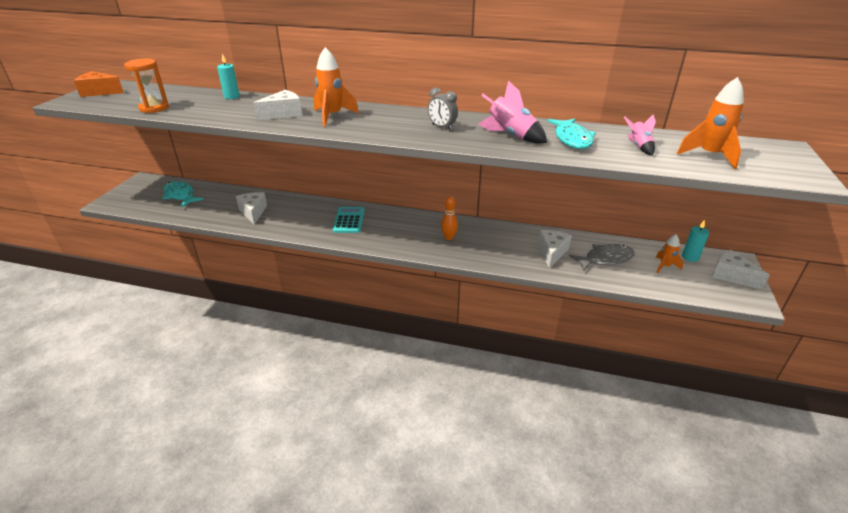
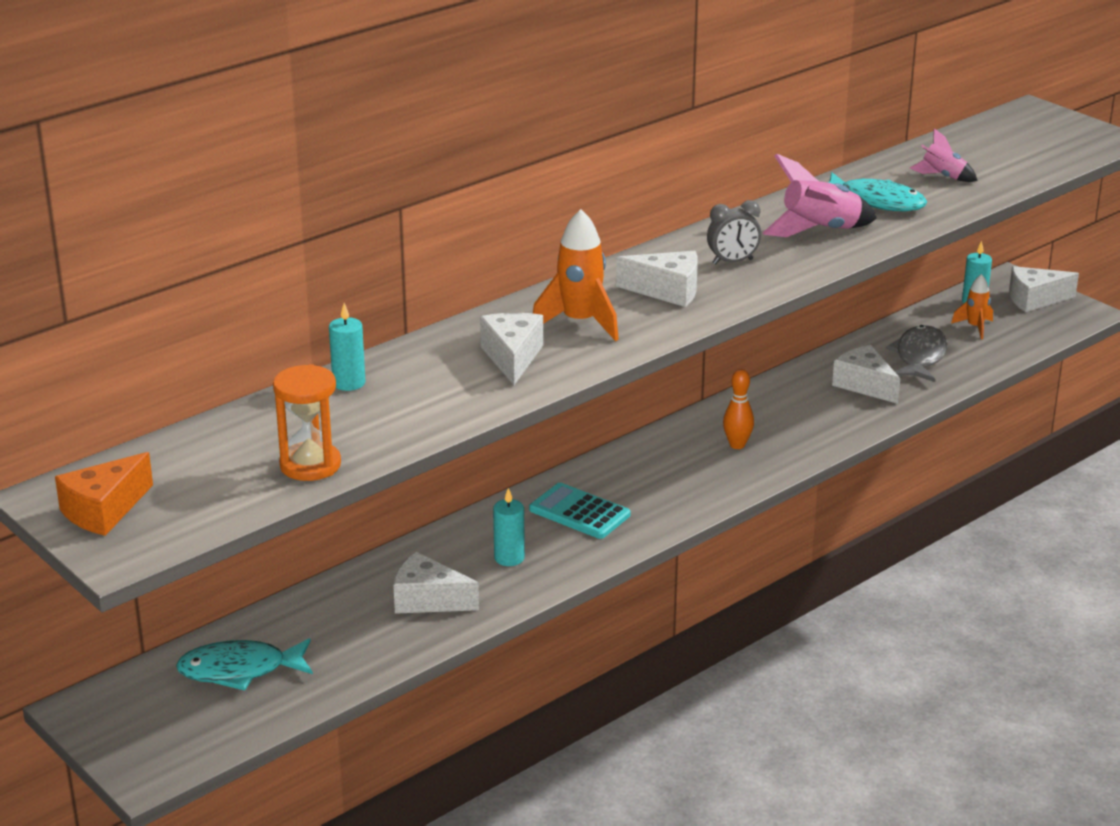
camera: 55 degrees left, 5 degrees down
orange rocket [677,77,744,169] -> none
none -> turquoise candle [493,488,525,566]
none -> white cheese [616,251,698,307]

